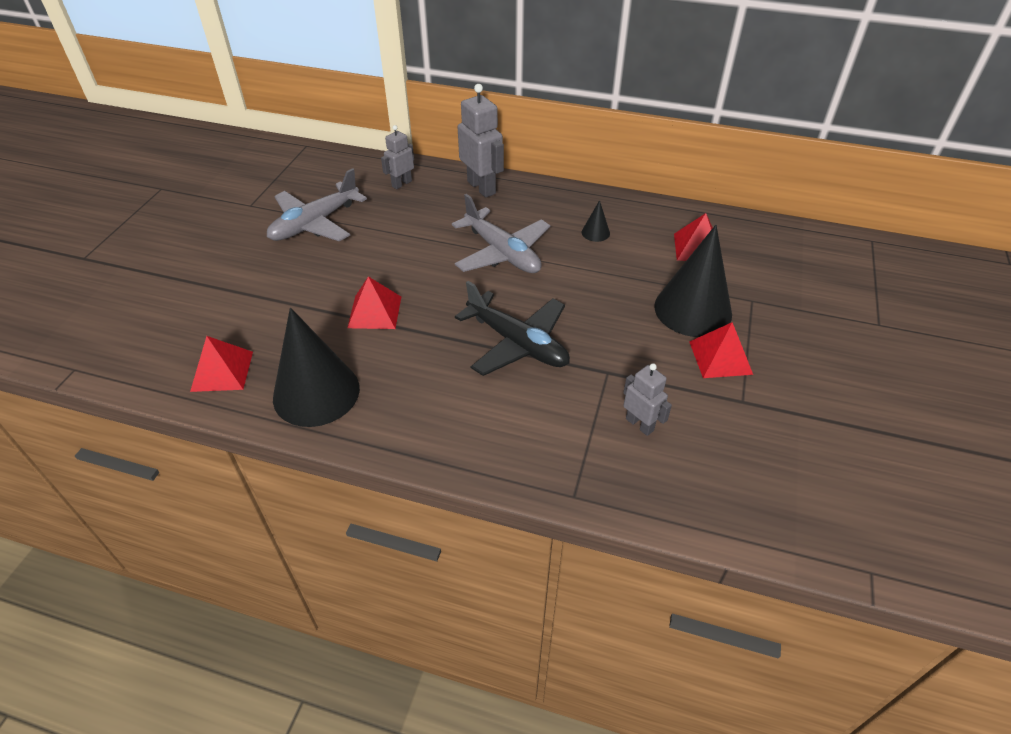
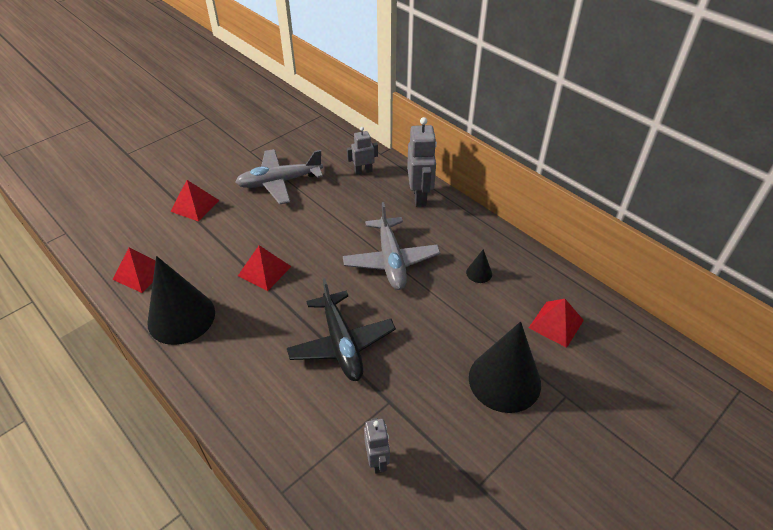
camera: 30 degrees right, 0 degrees up
red pyramid [689,322,753,378] -> red pyramid moved to [170,180,219,222]

